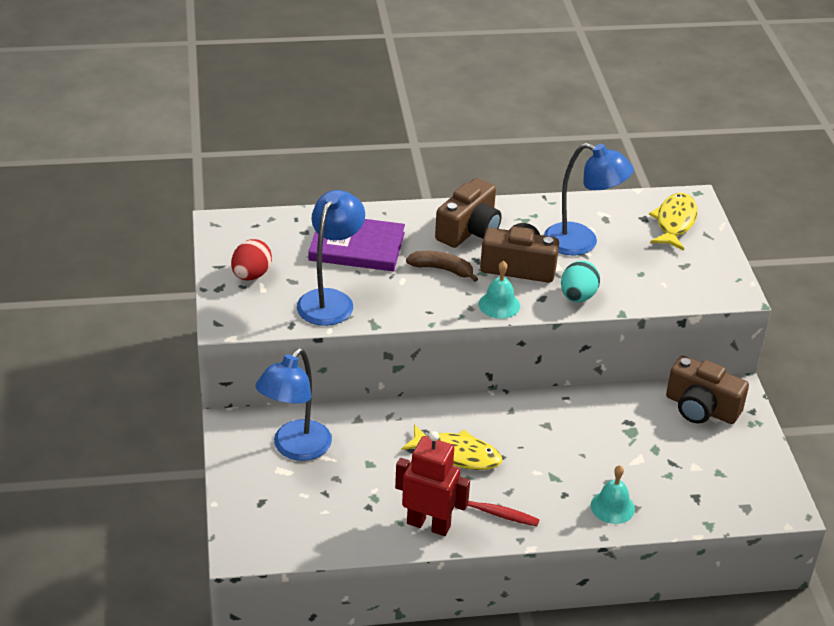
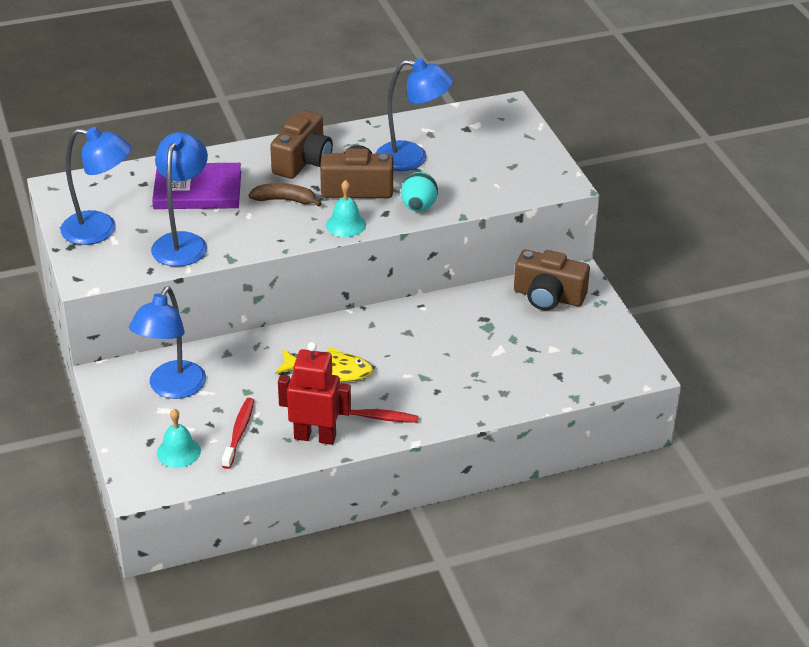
camera: 10 degrees left, 0 degrees up
red egg [231,239,272,280] -> blue lamp [60,127,132,245]
turquoise bell [591,465,635,524] -> turquoise bell moved to [157,409,201,468]
yellow fish [649,193,698,250] -> none
none -> red toothbrush [222,398,254,469]

